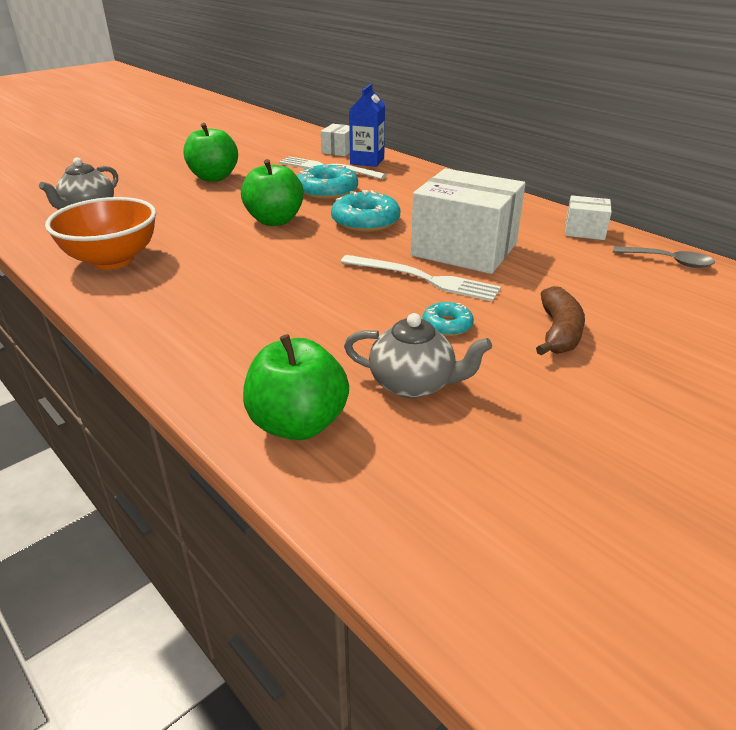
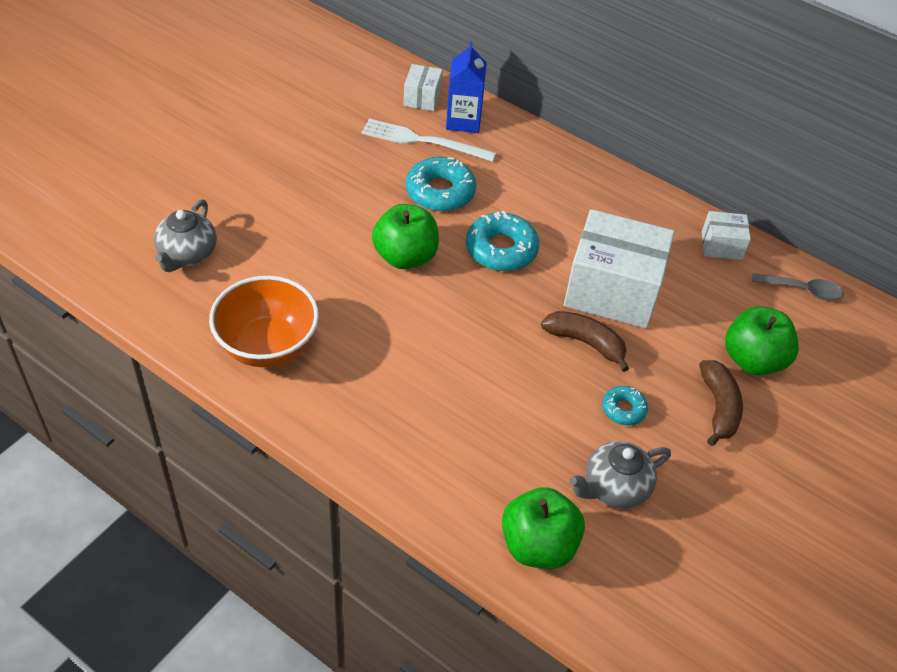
camera: 15 degrees left, 15 degrees up
green apple [183,123,238,181] -> green apple moved to [725,306,799,375]
white fork [341,255,501,302] -> brown banana [541,311,629,372]
grey teapot [344,313,492,398] -> grey teapot turned 150 degrees clockwise [569,441,671,509]

